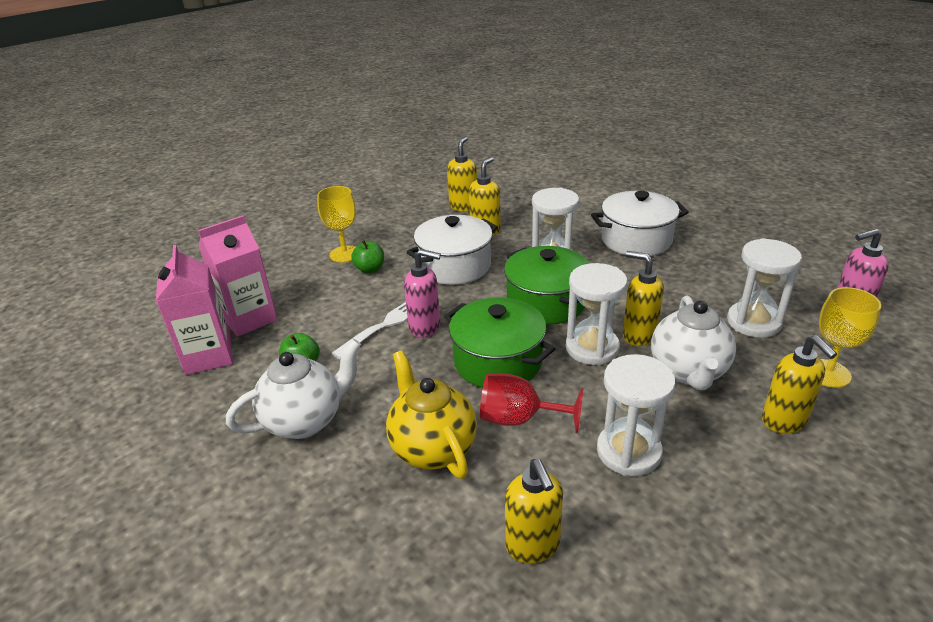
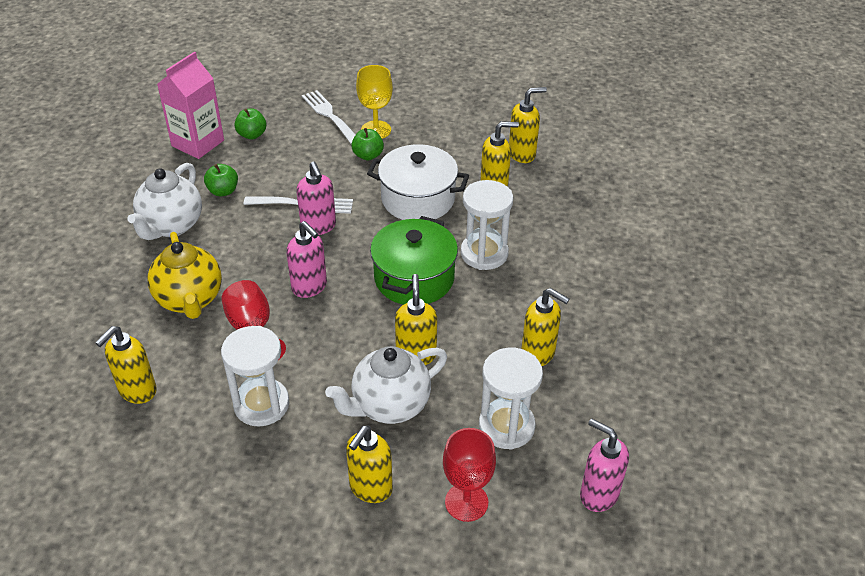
camera: 50 degrees right, 10 degrees up
pink carton [198,215,278,337] -> green apple [234,108,266,139]
white teapot [226,339,361,439] -> white teapot turned 90 degrees clockwise [127,163,202,240]
yellow teapot [386,350,477,479] -> yellow teapot turned 135 degrees clockwise [147,232,222,319]
green pot [444,297,555,388] -> pink soap dispenser [286,221,327,298]
white hourglass [566,263,627,365] -> none
white pot [591,191,689,256] -> none
yellow goblet [819,287,881,388] -> red goblet [443,428,496,522]
none -> white fork [302,90,356,144]
none -> yellow soap dispenser [521,288,569,366]

